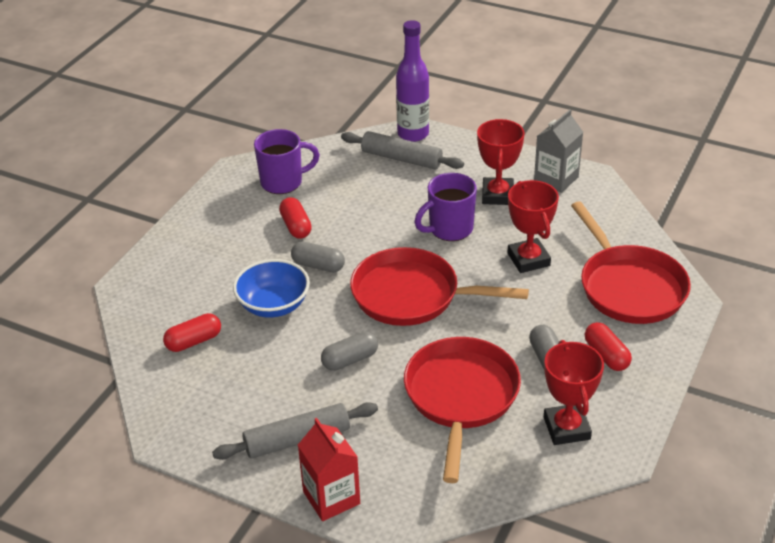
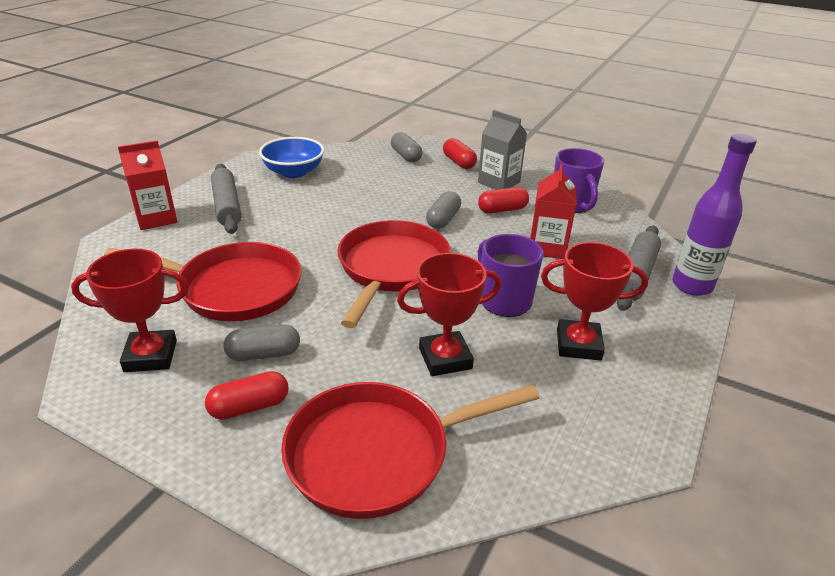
camera: 90 degrees right, 5 degrees down
red capsule [163,313,221,352] -> red capsule moved to [443,138,477,169]
blue bowl [233,259,310,317] -> blue bowl moved to [259,137,324,178]
grey capsule [321,331,378,371] -> grey capsule moved to [391,132,422,162]
grey carton [534,109,583,193] -> grey carton moved to [478,110,527,190]
none -> red carton [530,164,577,259]

